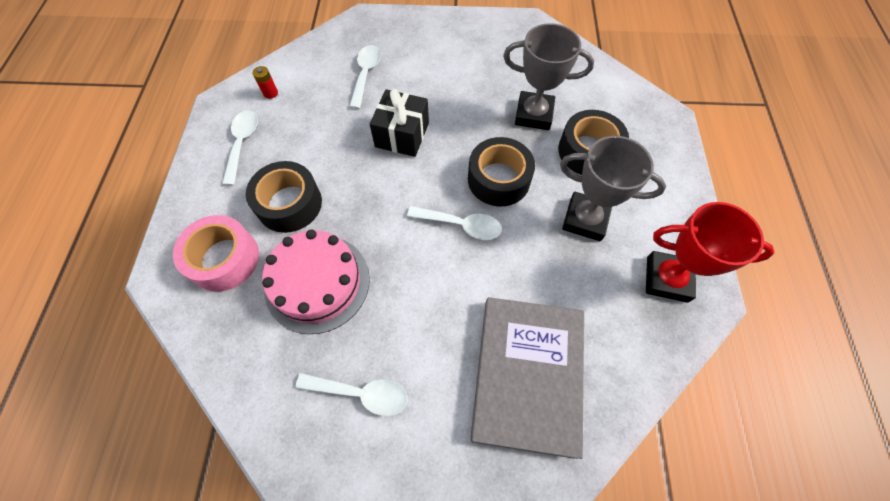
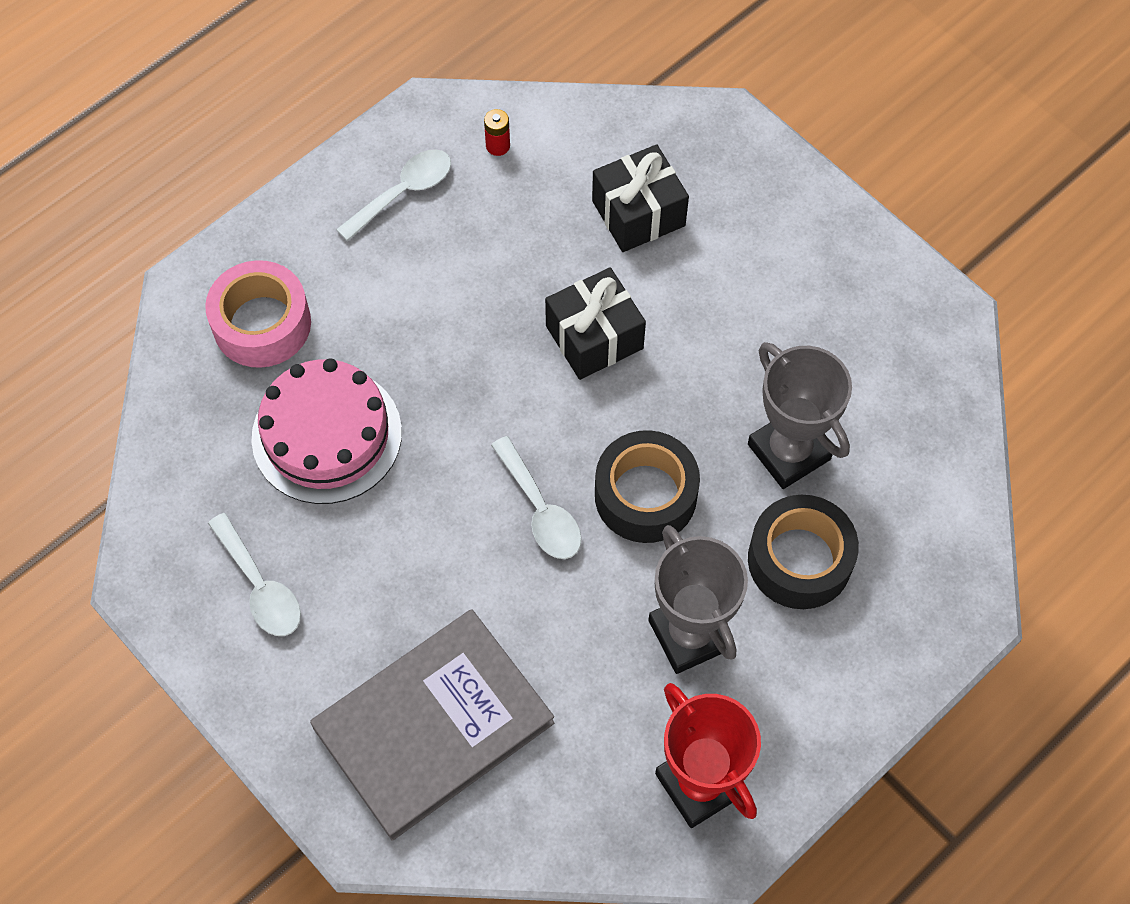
camera: 45 degrees right, 0 degrees up
black tape [246,161,322,233] -> none
white spoon [349,45,381,109] -> black gift [592,144,689,252]

